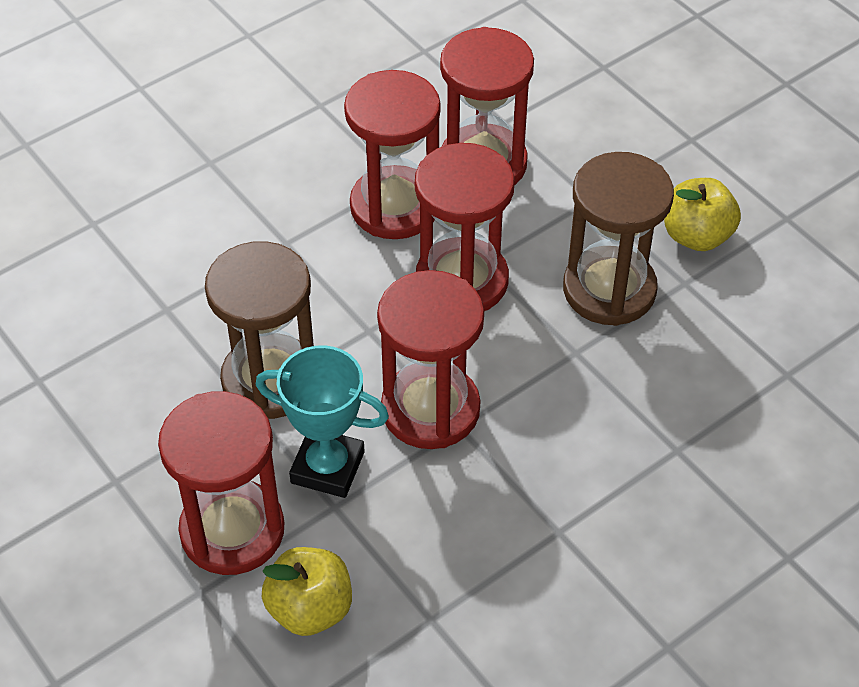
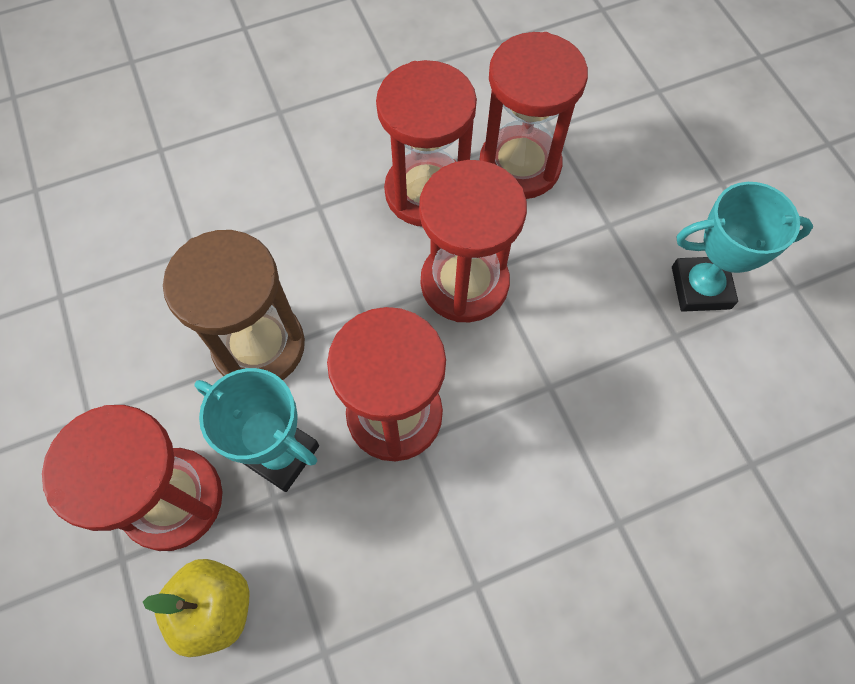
camera: 15 degrees right, 15 degrees up
brown hourglass [563,152,674,326] -> none
yellow apple [664,178,741,251] -> turquoise trophy [672,182,813,312]

